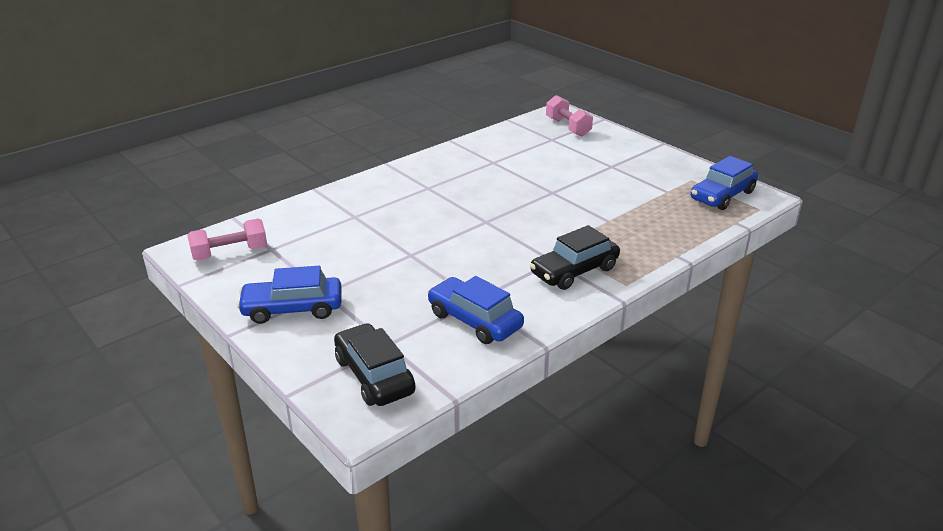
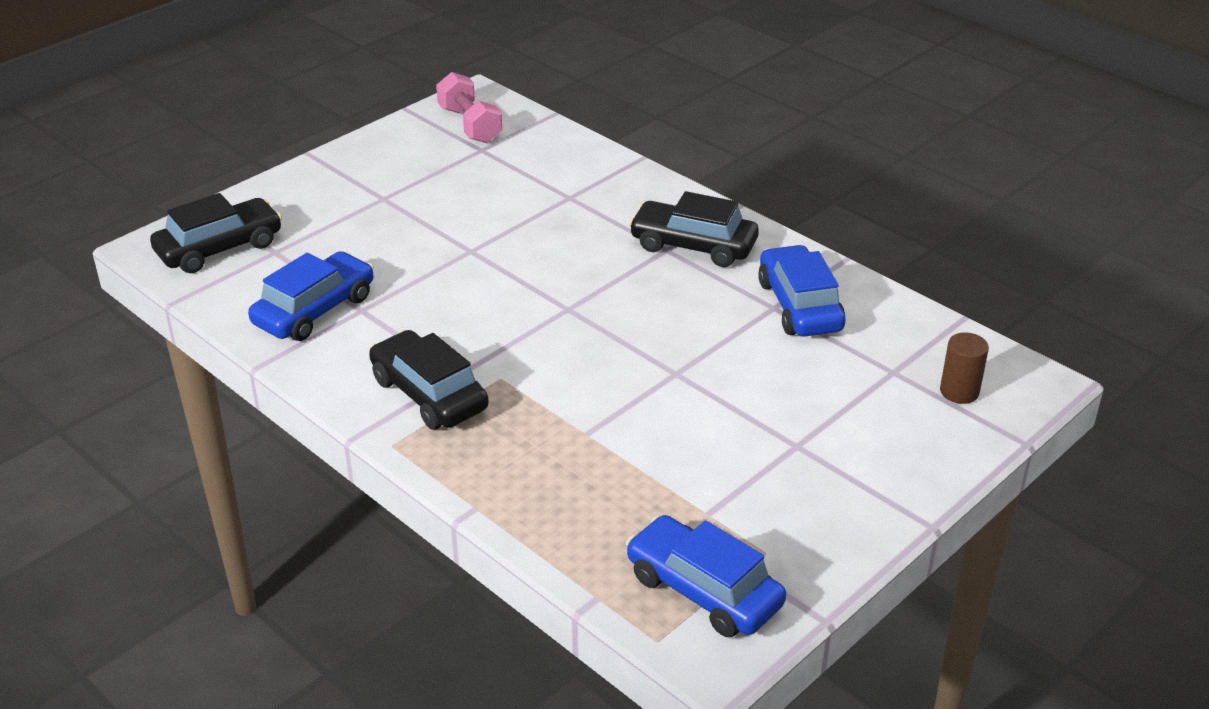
camera: 85 degrees right, 5 degrees up
blue car [237,266,342,324] -> blue car moved to [758,245,846,337]
pink dumbbell [546,95,593,136] -> brown cylinder [940,332,989,404]
none -> black car [629,191,759,267]

